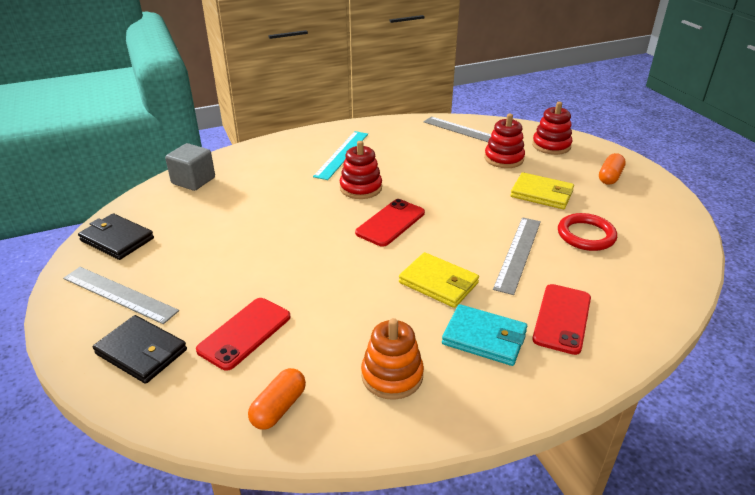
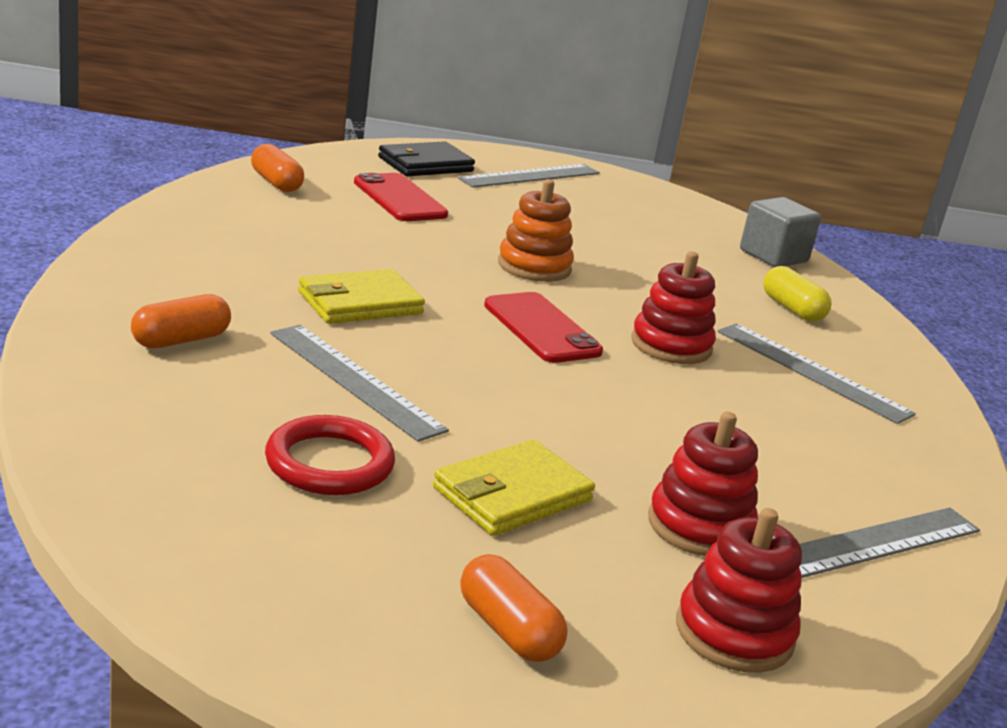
camera: 110 degrees right, 10 degrees down
black wallet [78,213,154,260] -> none
turquoise ruler [313,131,368,180] -> grey ruler [718,323,916,424]
orange stacking toy [361,318,424,400] -> orange stacking toy moved to [498,179,574,282]
turquoise wallet [442,304,527,366] -> none
red phone [532,284,591,355] -> orange capsule [131,294,231,348]
none -> yellow capsule [763,266,832,321]

